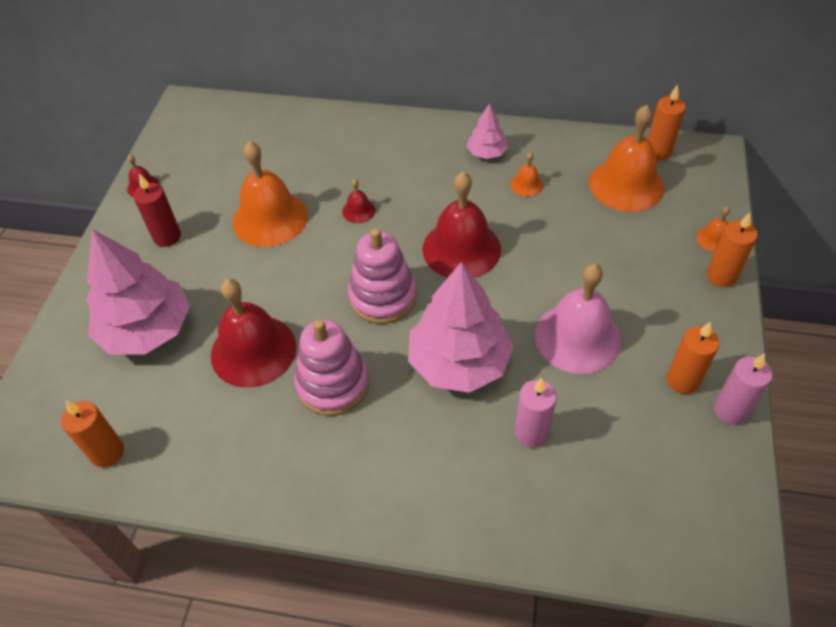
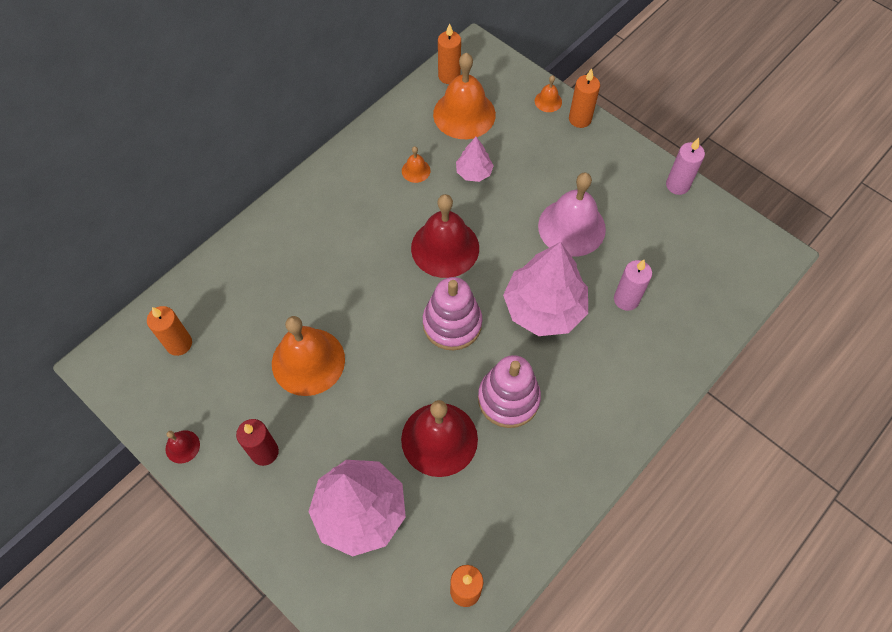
camera: 60 degrees left, 10 degrees up
red bell [342,178,376,223] -> none
pink tree [467,103,508,159] -> pink tree moved to [456,137,494,182]
orange candle [667,321,720,394] -> orange candle moved to [147,306,192,356]

